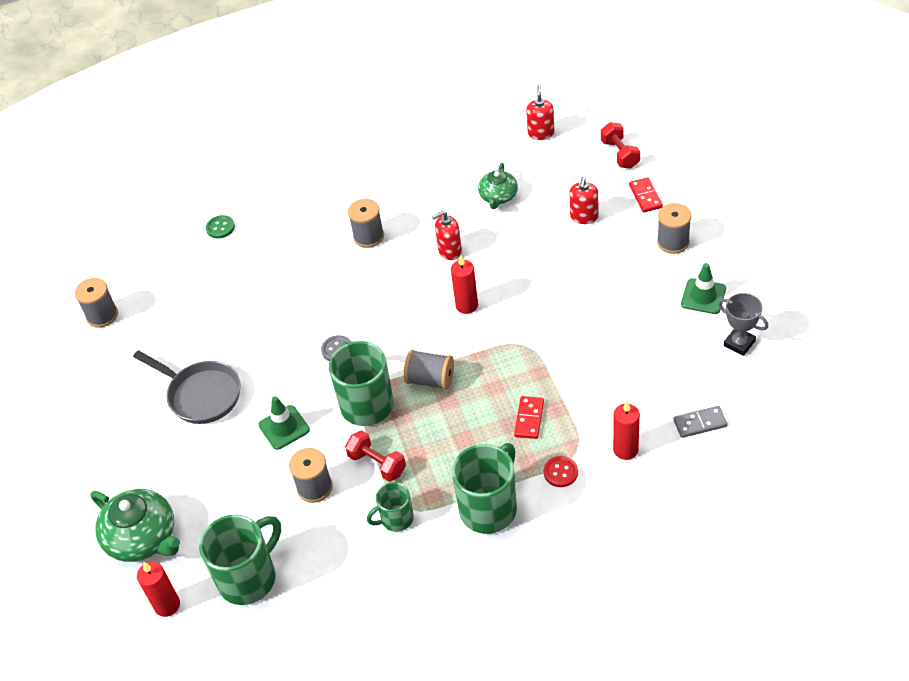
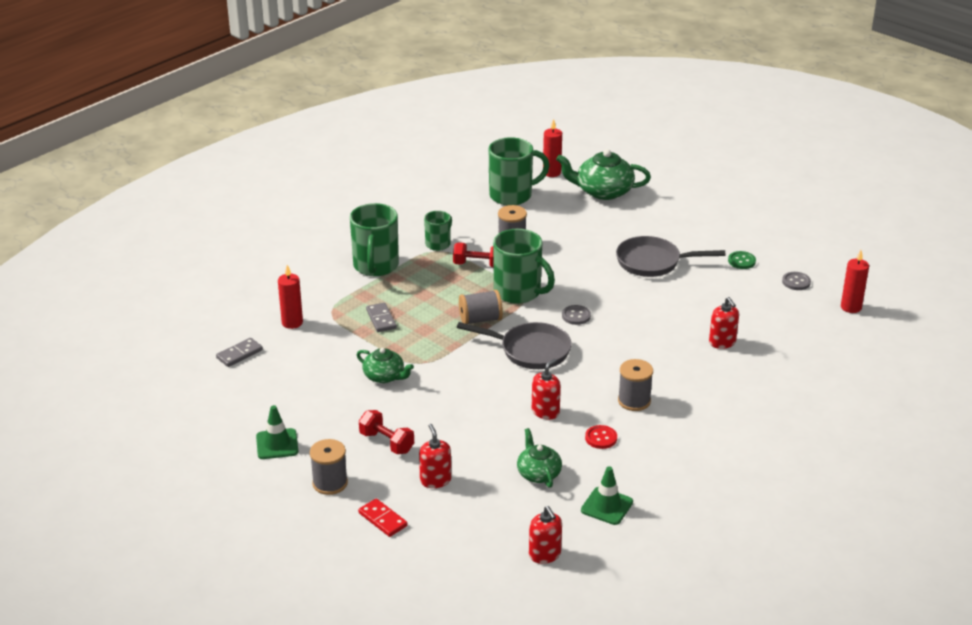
camera: 145 degrees right, 15 degrees down
grey spool [75,278,118,328] -> grey button [782,272,811,290]
green mug [199,514,281,605] -> green mug turned 120 degrees counterclockwise [489,137,550,206]
green button [206,215,235,238] -> green button moved to [728,251,756,269]
green traffic cone [258,396,310,450] -> green traffic cone moved to [581,466,633,525]
red candle [451,255,478,314] -> red candle moved to [841,250,869,313]
red domino [514,396,544,439] -> grey domino [366,303,397,332]
red button [544,456,578,487] -> red button moved to [585,425,617,449]
red dumbbell [601,122,640,169] -> red dumbbell moved to [359,410,414,454]
grey trophy [718,293,768,356] -> none
none -> green teapot [357,348,414,383]
none -> grey pan [457,322,572,369]
none -> red soap dispenser [709,297,739,349]

